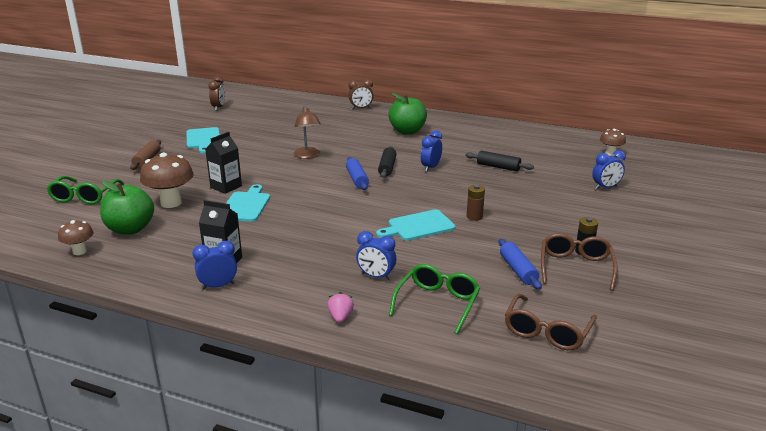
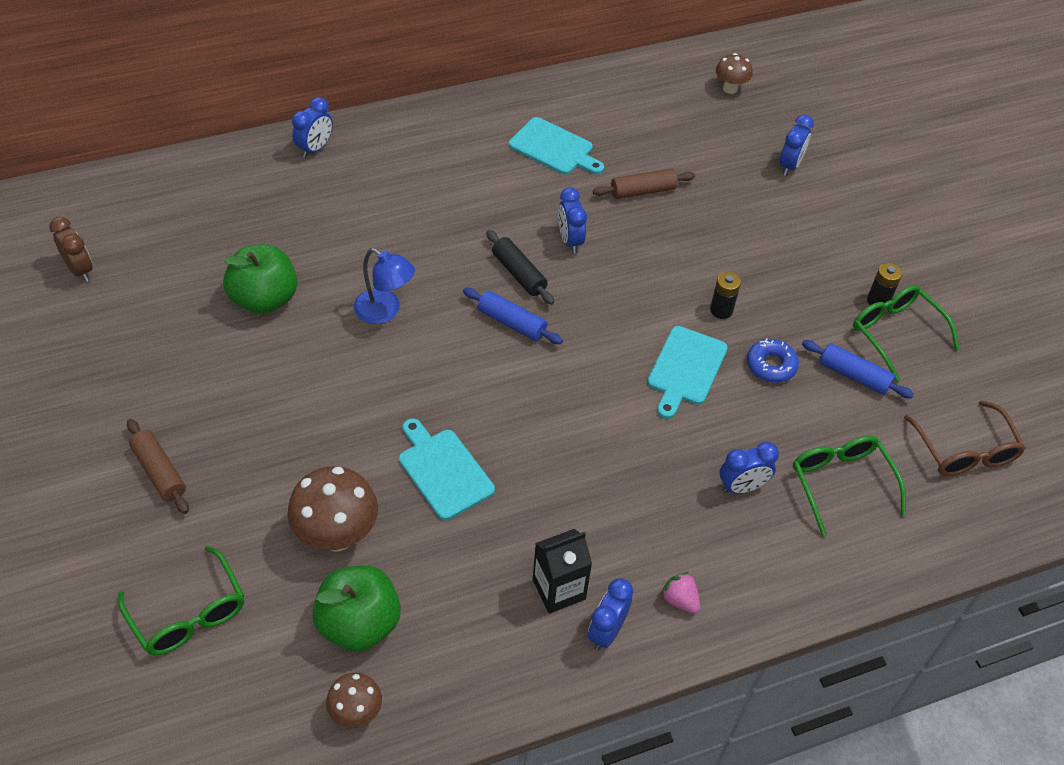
camera: 45 degrees left, 25 degrees up
turquoise cutting board [186,127,220,153] -> turquoise cutting board moved to [509,117,604,174]
black carton [205,132,242,194] -> none
brown lamp [294,106,321,159] -> blue lamp [354,248,415,324]
pink strawberry [327,292,354,323] -> pink strawberry moved to [661,572,700,613]
brown clock [348,79,374,109] -> blue clock [292,97,333,158]
green apple [388,93,427,134] -> green apple moved to [223,244,297,314]
black rolling pin [465,151,534,171] -> brown rolling pin [593,168,695,199]
brown battery [467,185,485,221] -> black battery [710,272,741,319]
brown glasses [541,233,618,291] -> green glasses [853,285,960,381]
none -> blue donut [747,338,799,383]

